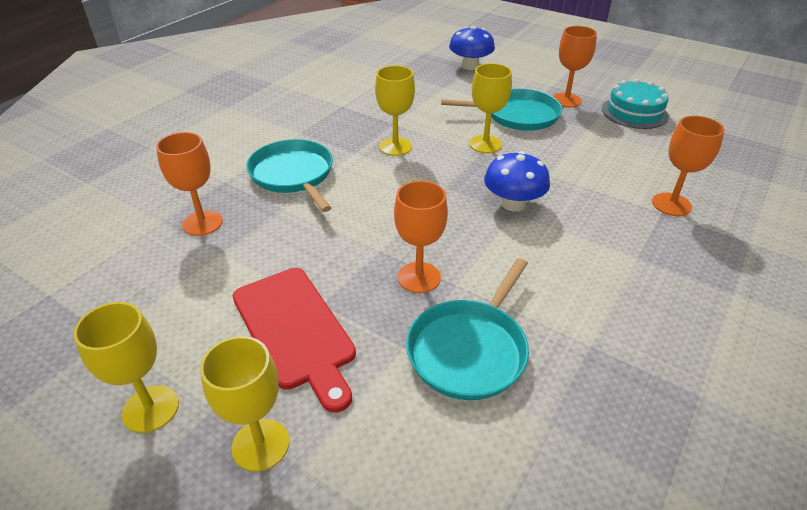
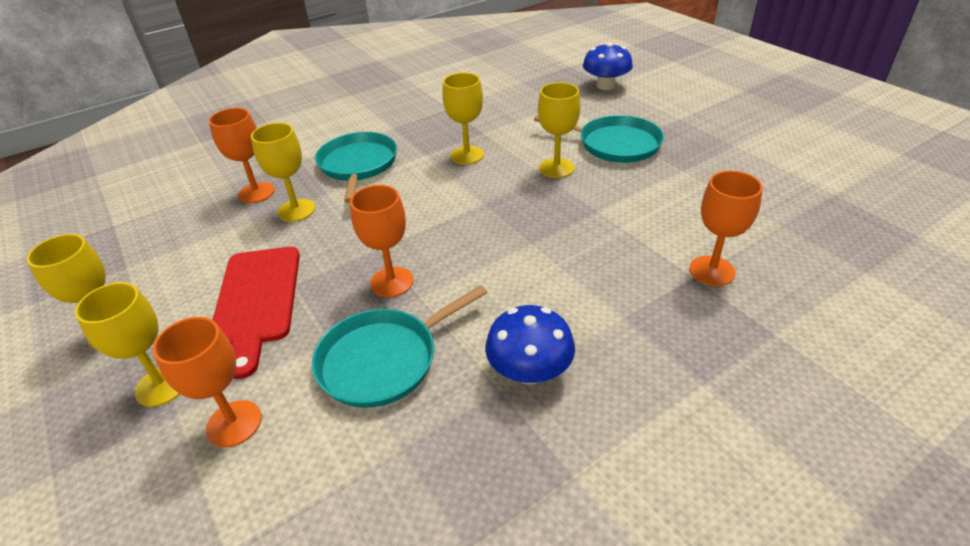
camera: 25 degrees right, 0 degrees up
blue mushroom [484,151,550,211] -> blue mushroom moved to [485,305,575,385]
orange goblet [552,26,597,107] -> orange goblet moved to [153,317,262,447]
turquoise cake [602,79,669,129] -> none
none -> yellow goblet [251,123,315,222]

